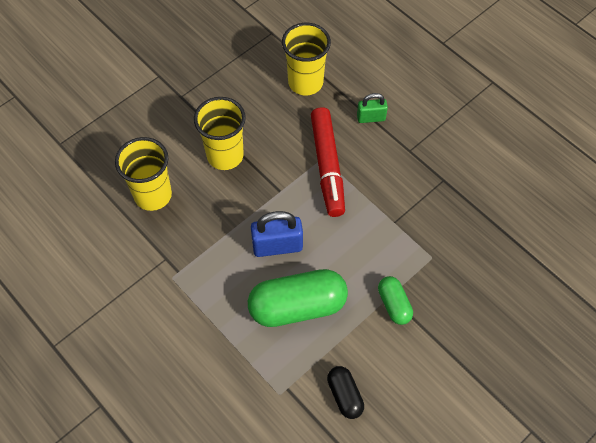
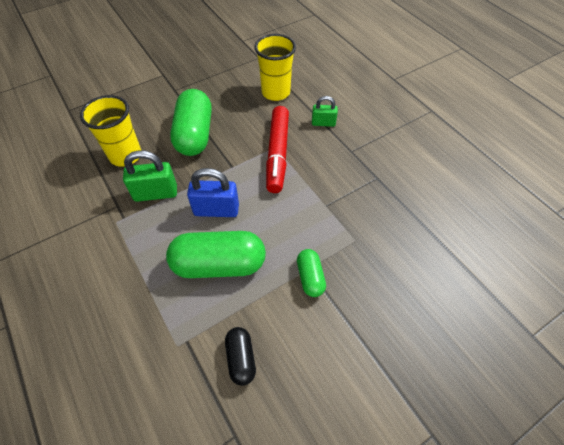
camera: 10 degrees right, 5 degrees down
yellow cup [194,97,246,170] -> green capsule [170,89,212,156]
none -> green padlock [123,150,177,202]

